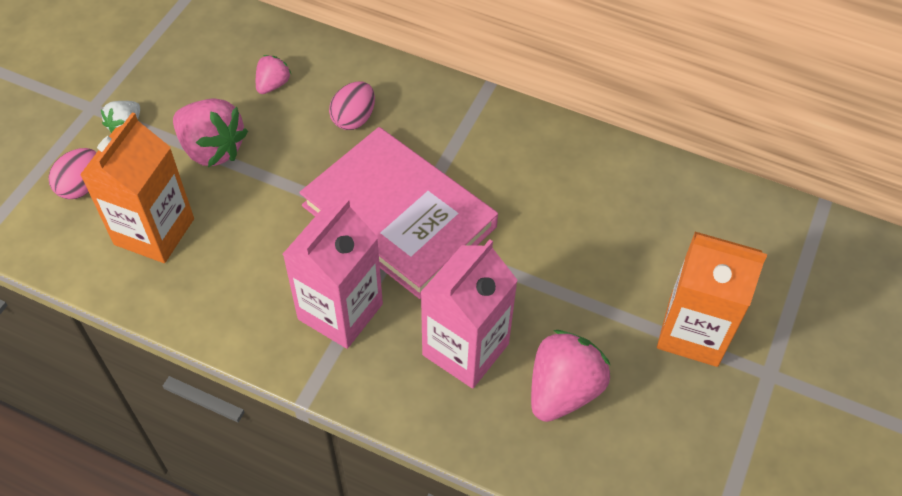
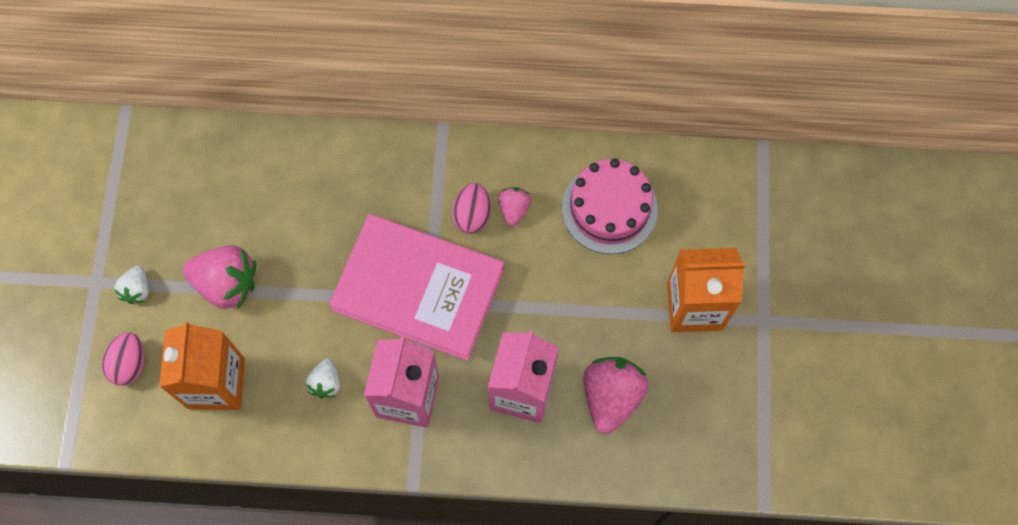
camera: 20 degrees left, 15 degrees up
pink strawberry [256,55,291,94] -> pink strawberry moved to [498,187,531,226]
pink egg [329,81,375,130] -> pink egg moved to [452,183,491,234]
none -> white strawberry [305,359,340,399]
none -> pink cake [562,158,658,254]

